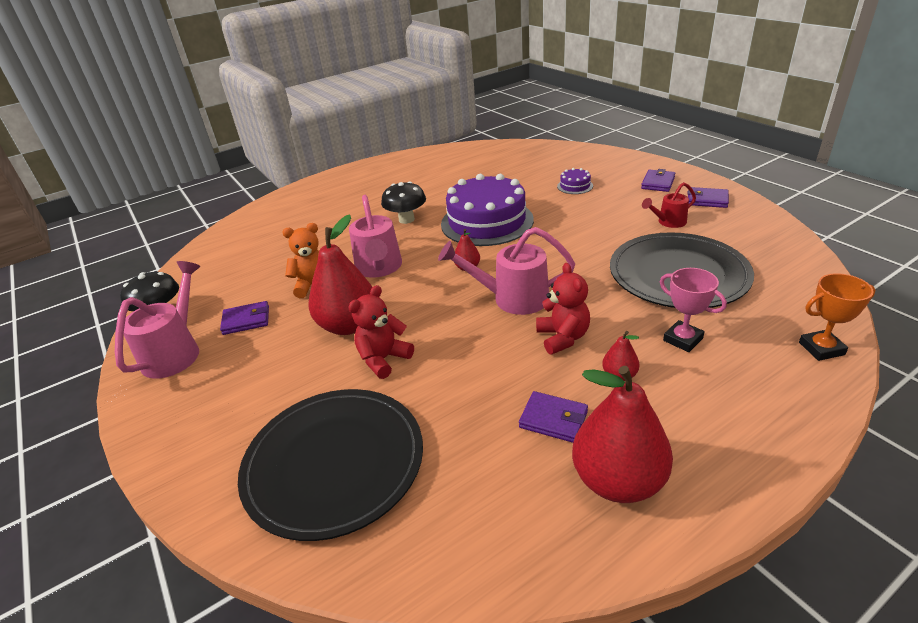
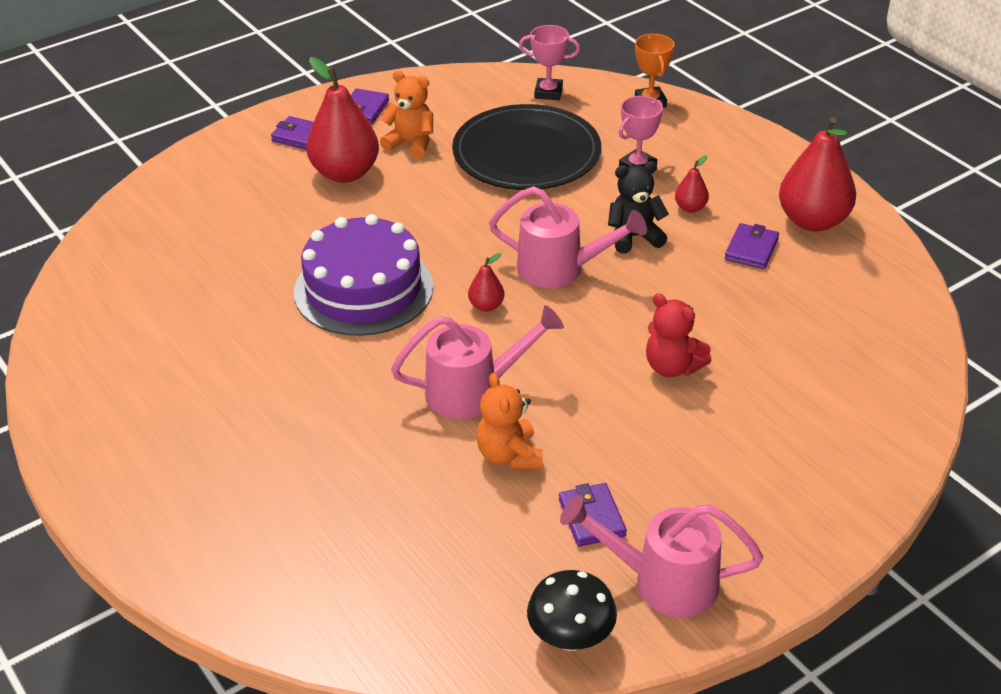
camera: 95 degrees left, 5 degrees up
black plate [238,389,423,541] -> none
red pear [308,215,372,335] -> red pear moved to [307,57,379,183]
black mushroom [381,181,426,224] -> none
pink watering can [438,227,575,315] -> pink watering can turned 75 degrees counterclockwise [489,186,647,288]
red teddy bear [536,263,590,354] -> black teddy bear [608,161,669,253]
purple cake [557,168,593,194] -> none
red watering can [642,182,696,228] -> orange teddy bear [380,71,433,158]
none -> pink trophy [519,25,580,100]

